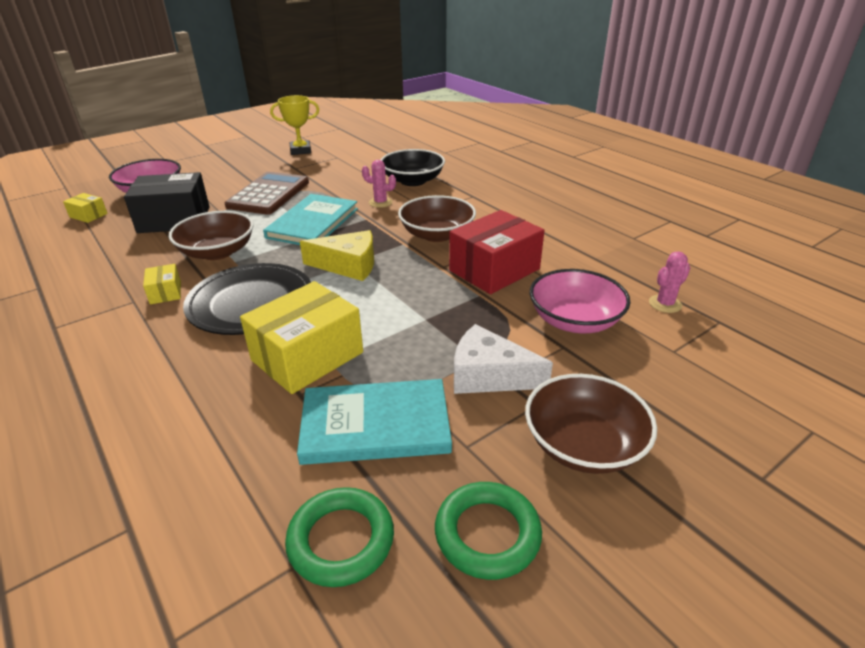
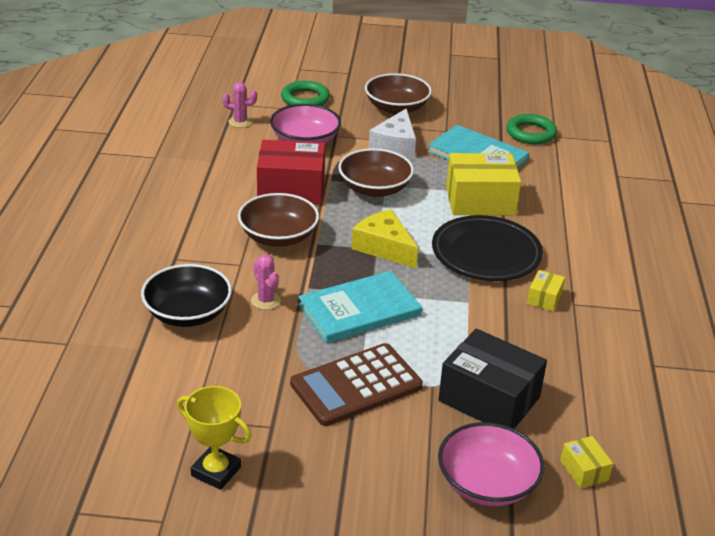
camera: 140 degrees left, 0 degrees up
brown bowl [169,211,254,260] -> brown bowl moved to [338,148,414,197]
green ring [435,482,542,580] -> green ring moved to [281,81,330,106]
white cheese [454,324,553,394] -> white cheese turned 45 degrees clockwise [369,108,416,157]

